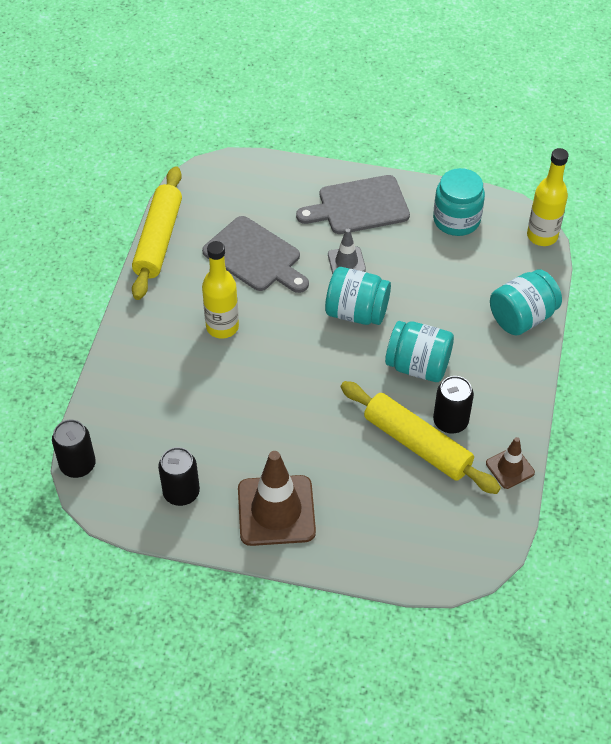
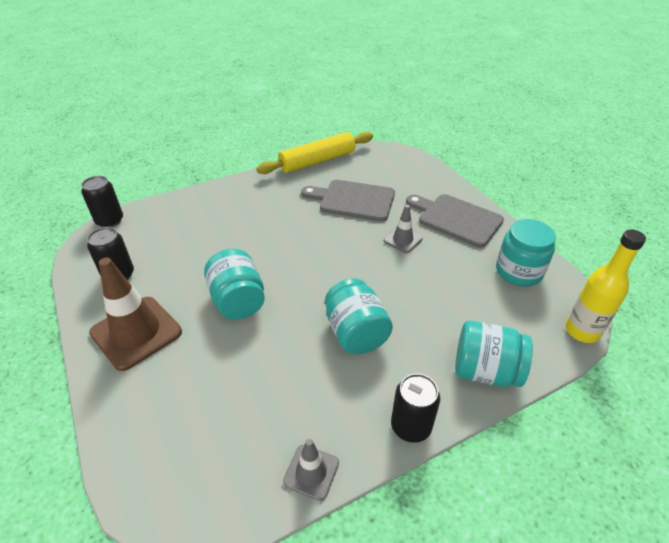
camera: 50 degrees right, 10 degrees down
grey cutting board [202,216,309,293] -> grey cutting board turned 105 degrees clockwise [301,180,395,221]
yellow bottle [202,241,239,339] -> none
turquoise jar [325,267,391,325] -> turquoise jar moved to [204,249,265,320]
yellow rolling pin [341,381,501,494] -> none
black can [433,376,474,434] -> black can moved to [391,374,440,443]
brown traffic cone [486,437,535,489] -> grey traffic cone [283,439,339,501]

